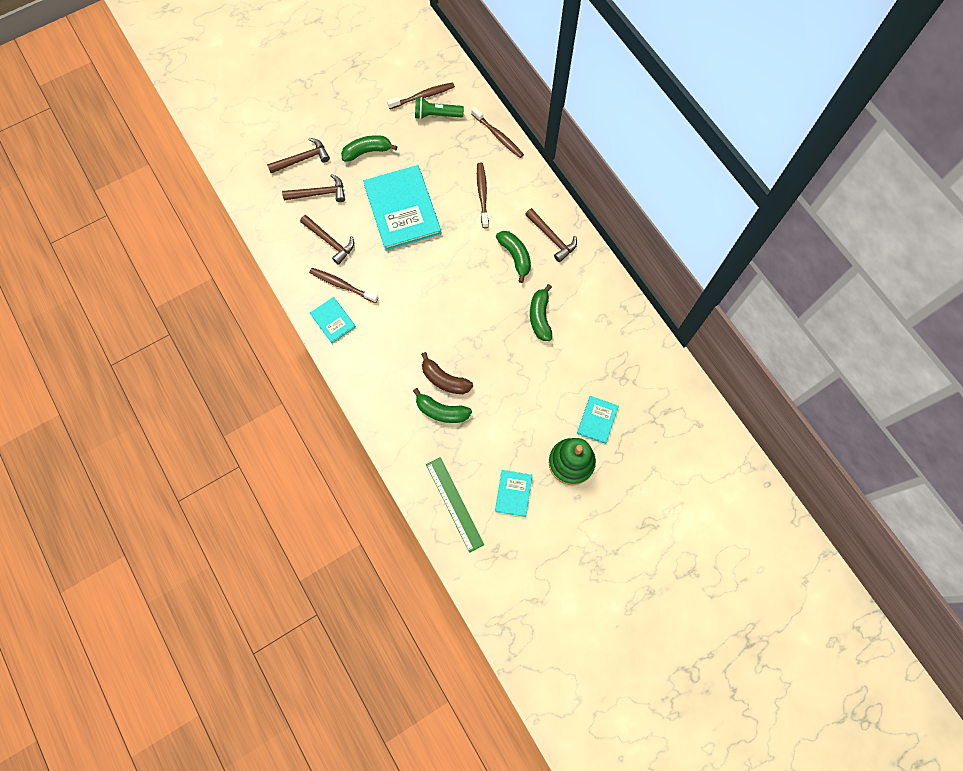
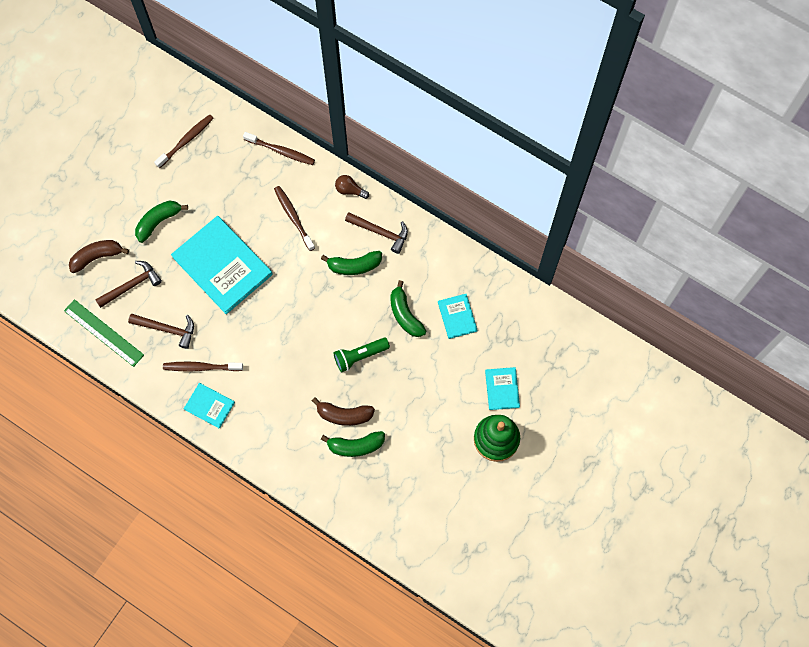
camera: 25 degrees left, 0 degrees up
brown hammer [267,138,330,173] -> brown banana [69,240,129,273]
green flashlight [415,97,464,119] -> green flashlight moved to [334,338,390,372]
green ruler [426,457,484,553] -> green ruler moved to [64,299,144,367]
turquoise book [495,470,532,517] -> turquoise book moved to [438,294,477,339]
green banana [496,231,531,283] -> green banana turned 135 degrees clockwise [321,251,382,275]
none -> brown light bulb [335,175,369,199]

